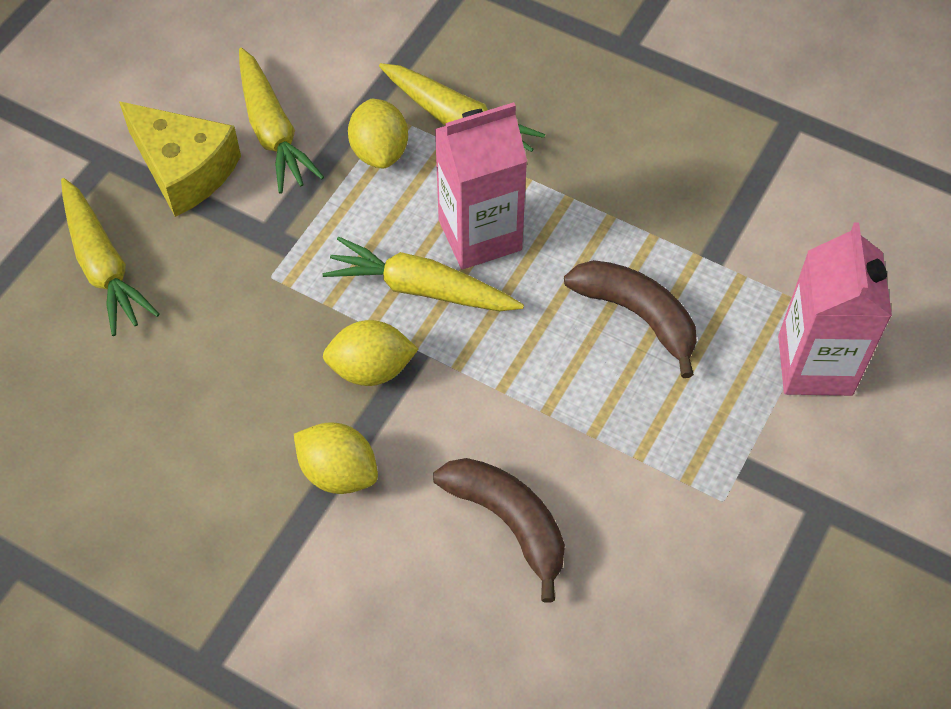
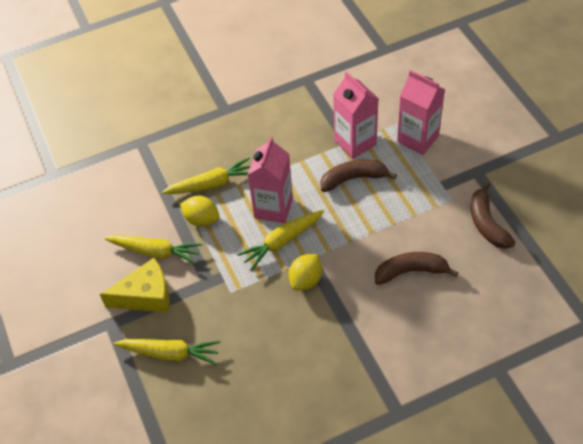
camera: 50 degrees left, 5 degrees down
yellow lemon [294,423,378,494] -> none
none -> pink carton [333,72,379,159]
none -> brown banana [471,182,516,249]

